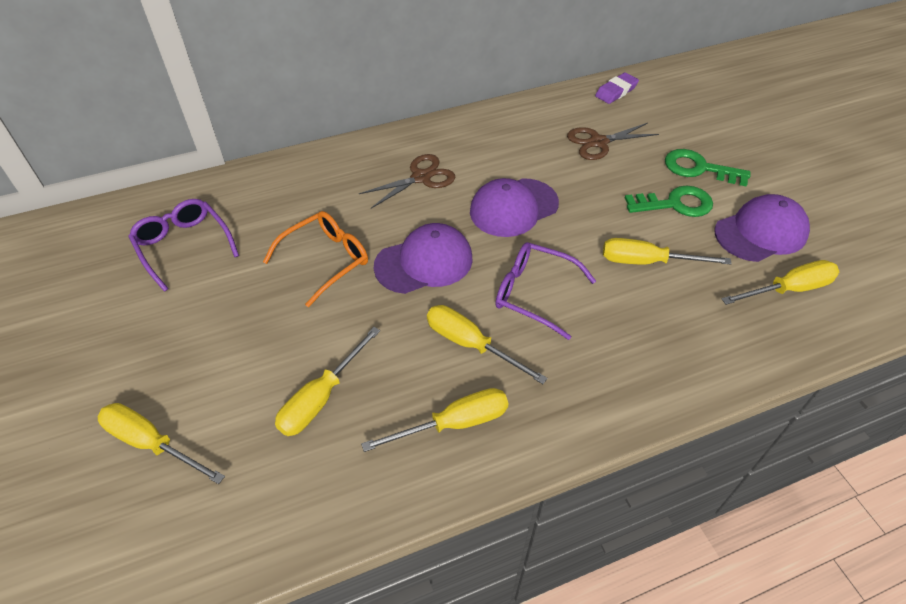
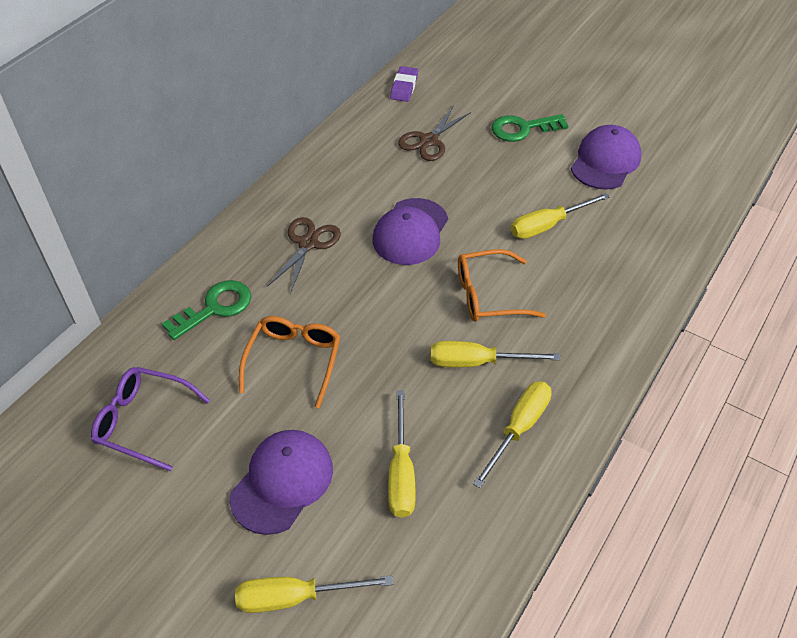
camera: 35 degrees left, 0 degrees up
purple cap [374,223,473,294] -> purple cap moved to [230,430,333,535]
purple glasses [495,242,596,340] -> orange glasses [458,249,546,322]
green key [625,186,713,217] -> green key moved to [162,280,251,340]
yellow screwdriver [722,260,839,305] -> none

